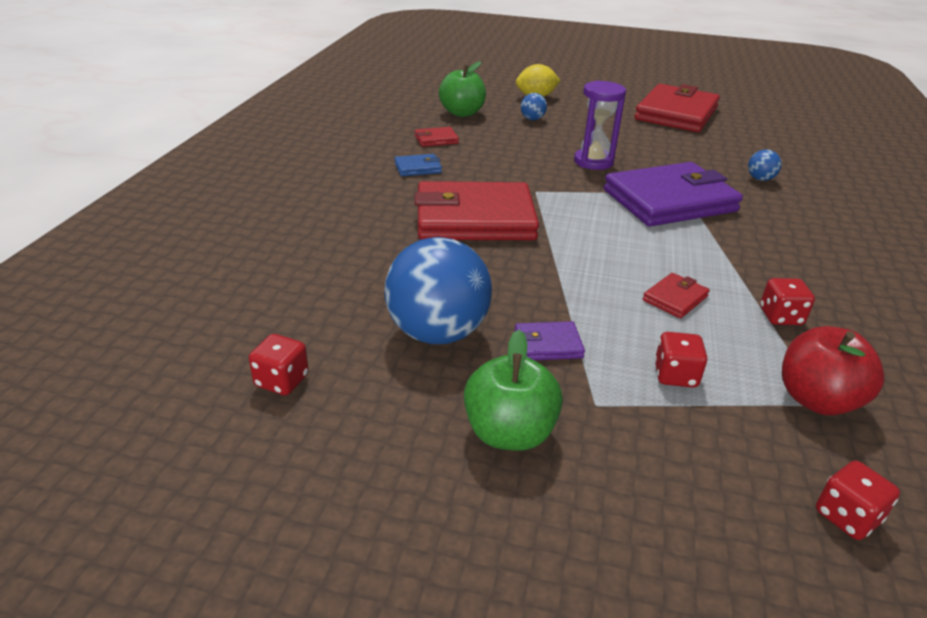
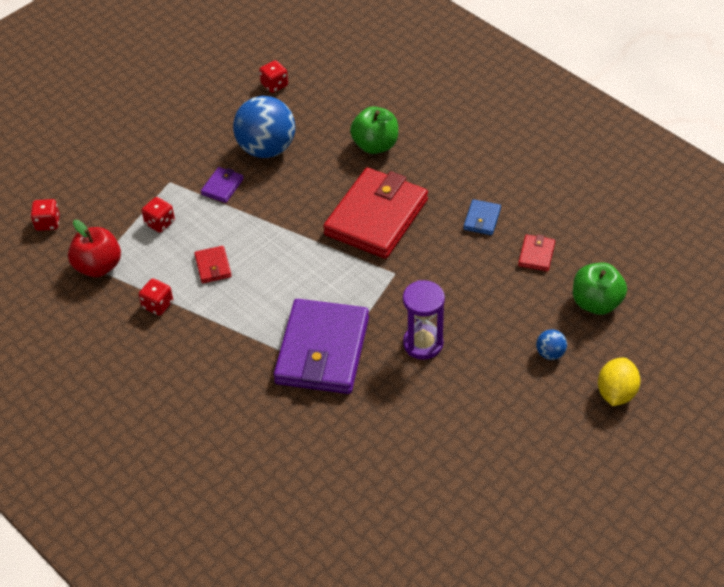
camera: 125 degrees right, 15 degrees up
green apple [464,330,563,451] -> green apple moved to [350,106,398,154]
red wallet [635,84,720,132] -> none
blue ball [748,149,782,181] -> none

